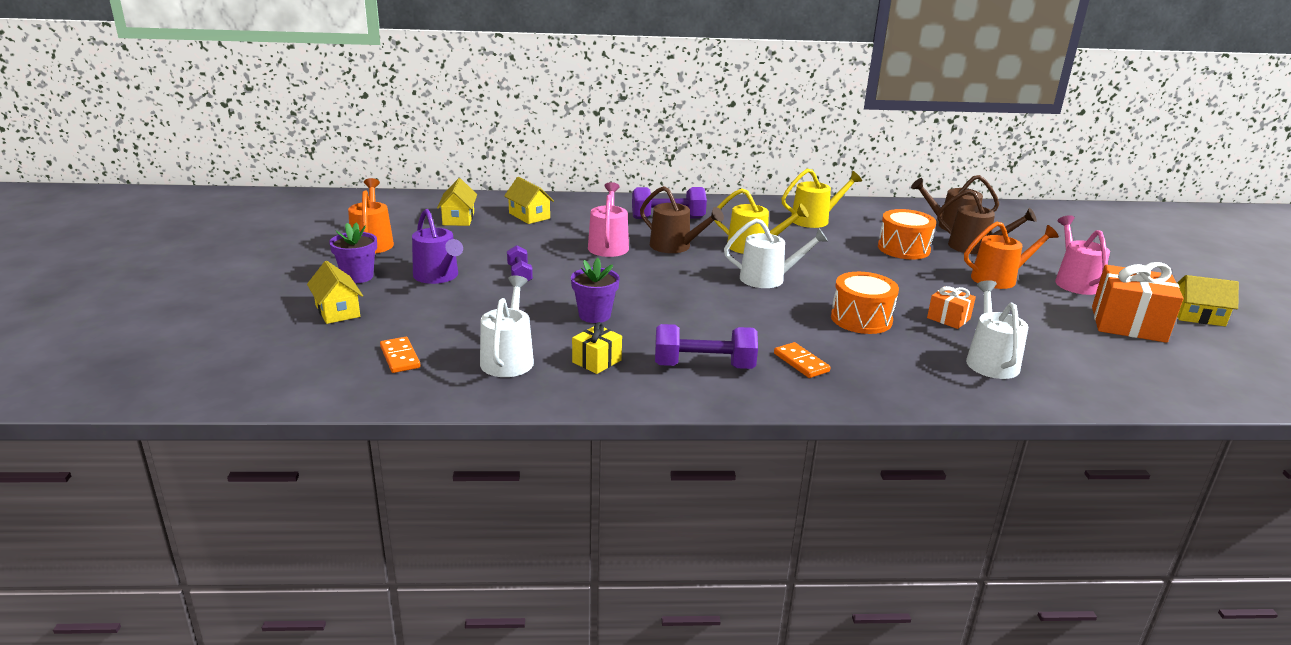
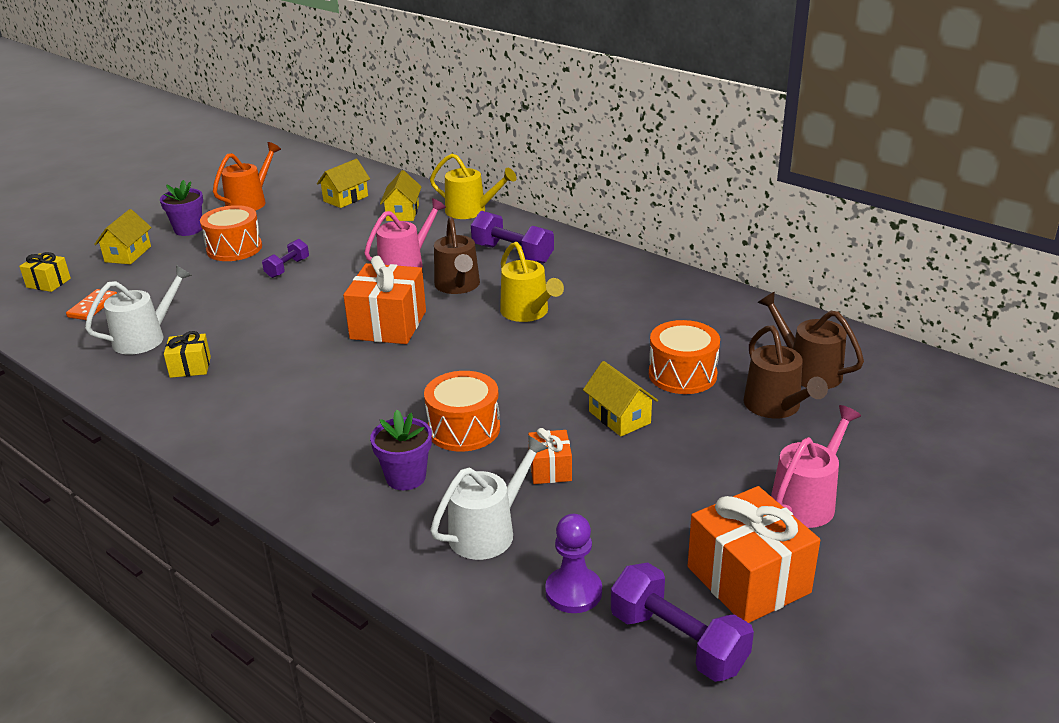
camera: 45 degrees right, 5 degrees up
purple watering can [412,209,463,284] -> orange drum [200,205,262,261]
purple flower pot [571,258,620,323] -> purple flower pot moved to [370,410,432,490]
purple dumbbell [655,324,758,369] -> purple dumbbell moved to [611,563,754,682]
white watering can [724,219,828,288] -> none
orange domino [774,342,831,378] -> none
yellow watering can [781,169,862,228] -> yellow watering can moved to [430,153,517,219]
orange watering can [964,221,1059,289] -> none
yellow house [1177,275,1239,326] -> yellow house moved to [583,361,658,437]
none -> yellow gift [19,252,71,292]
none -> orange gift [343,256,426,344]
none -> purple pawn [545,514,602,613]

